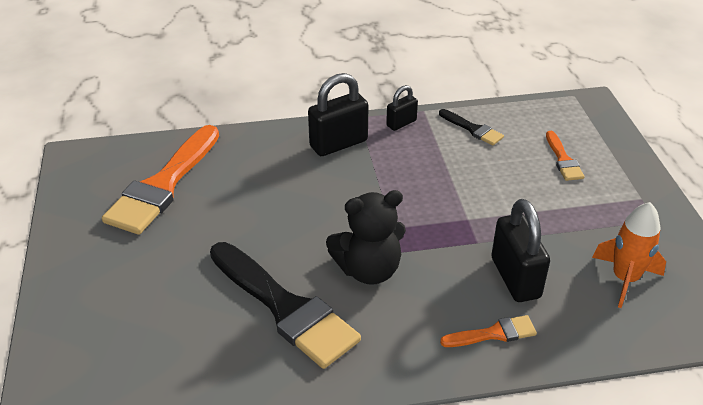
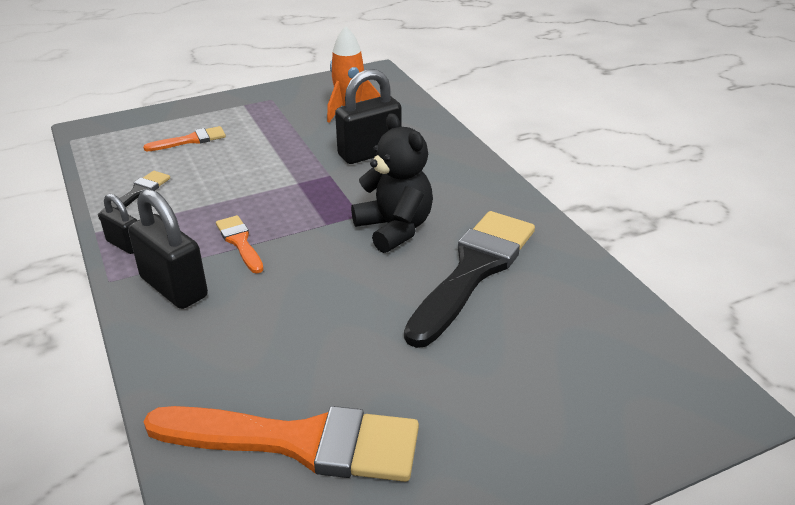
camera: 105 degrees left, 5 degrees down
orange brush [440,315,537,347] -> orange brush moved to [216,215,264,273]

